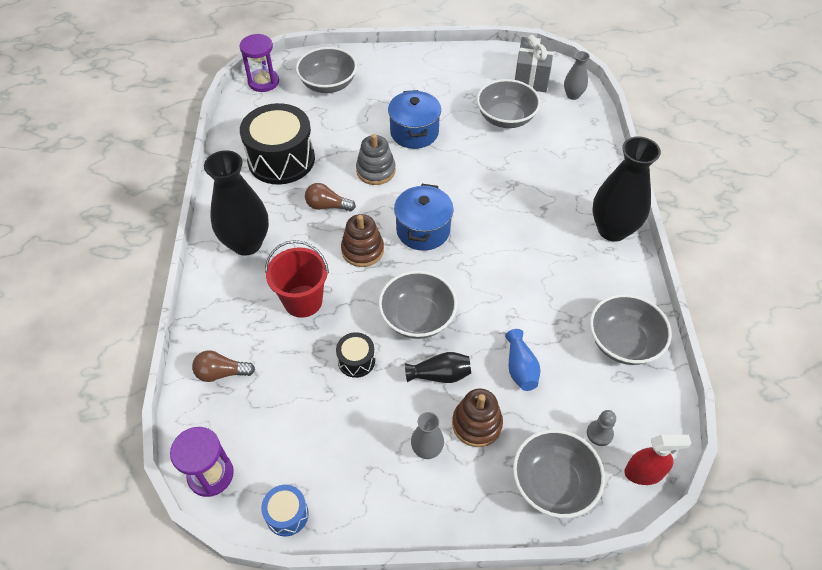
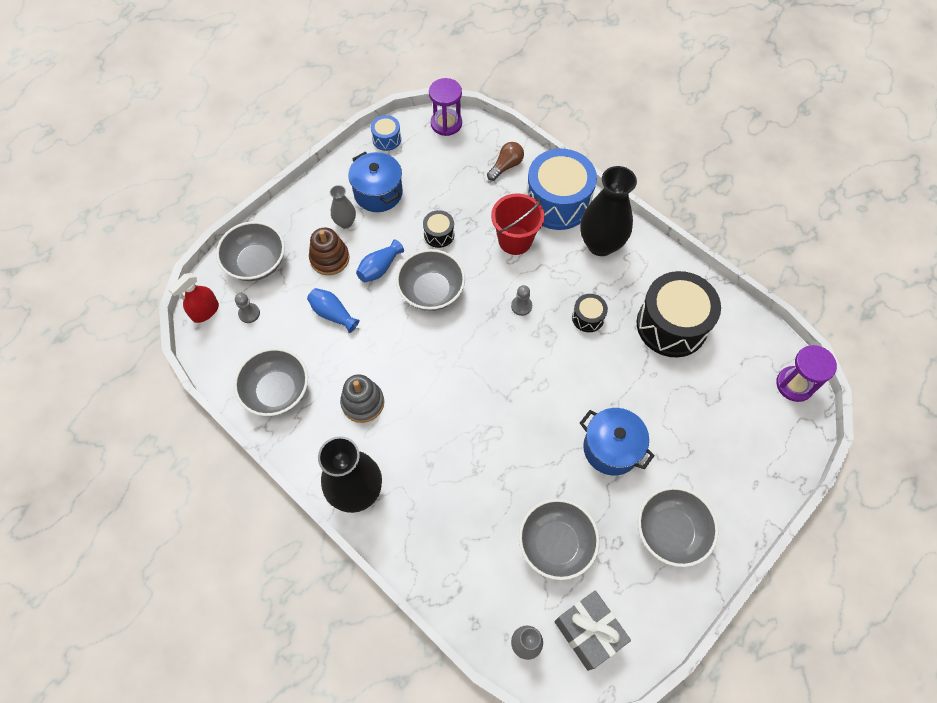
camera: 135 degrees right, 10 degrees up
grey bowl [296,47,357,93] -> grey bowl moved to [638,487,719,567]
brown light bulb [305,183,356,211] -> black drum [572,294,608,332]
brown stacking toy [341,214,384,267] -> grey pawn [511,285,532,316]
grey stacking toy [356,134,396,185] -> grey stacking toy moved to [340,374,384,423]
blue pot [394,184,454,251] -> blue pot moved to [348,152,403,212]
black vase [405,352,471,383] -> blue vase [356,240,404,282]
none -> blue drum [526,149,597,230]

